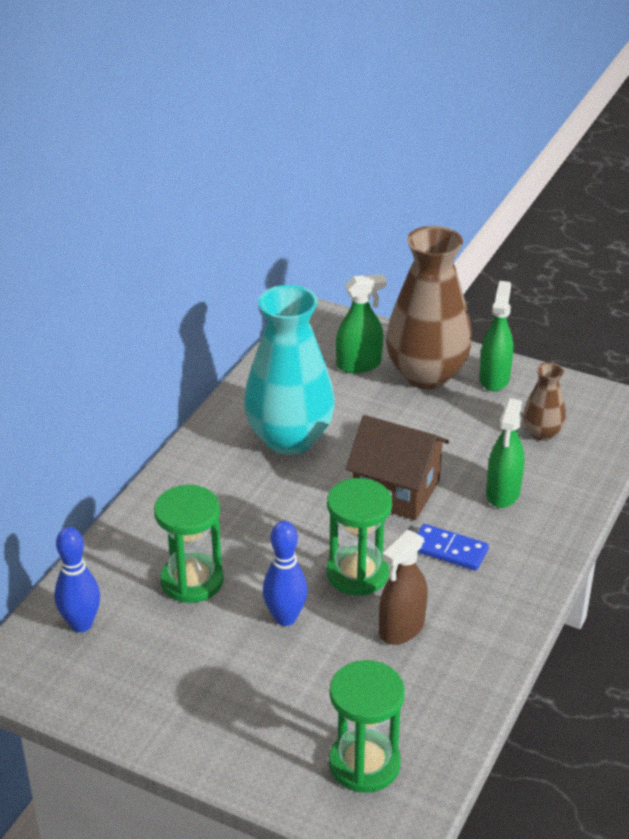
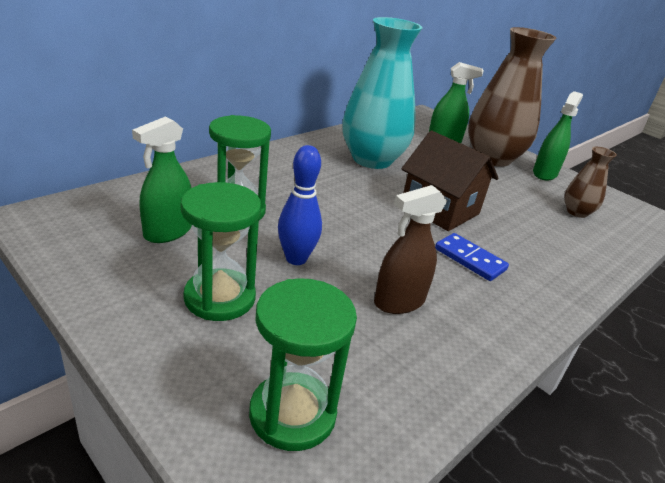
camera: 15 degrees right, 5 degrees down
blue bowling pin [54,527,100,632] -> none
green hourglass [327,478,392,596] -> green hourglass moved to [181,182,261,321]
green spray bottle [486,398,524,508] -> green spray bottle moved to [132,116,192,243]

